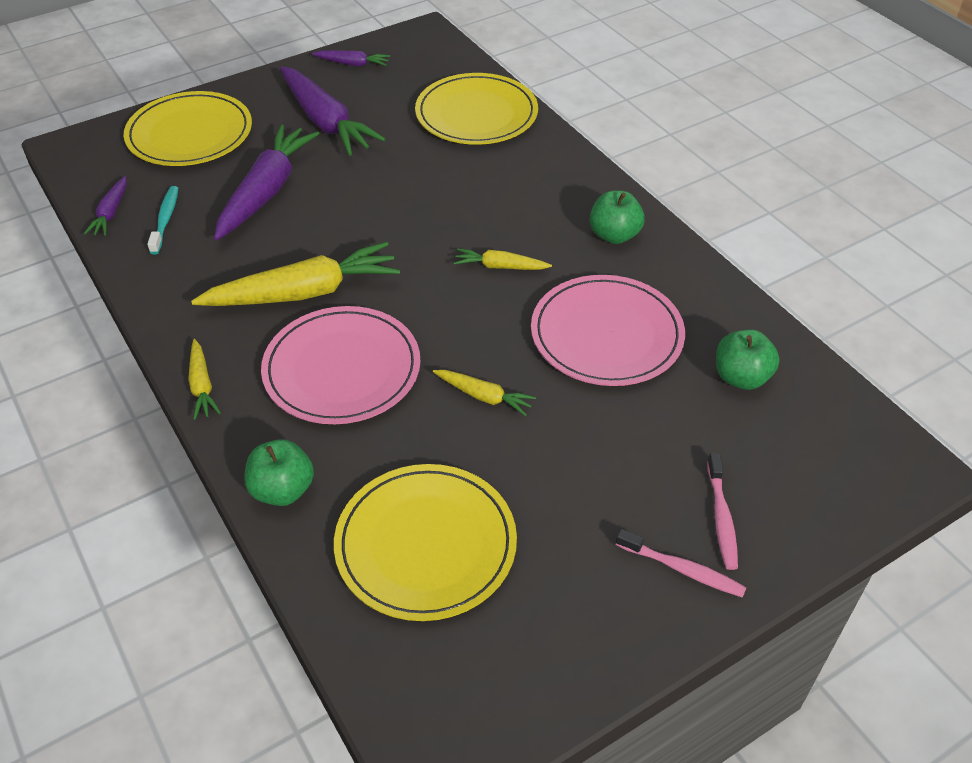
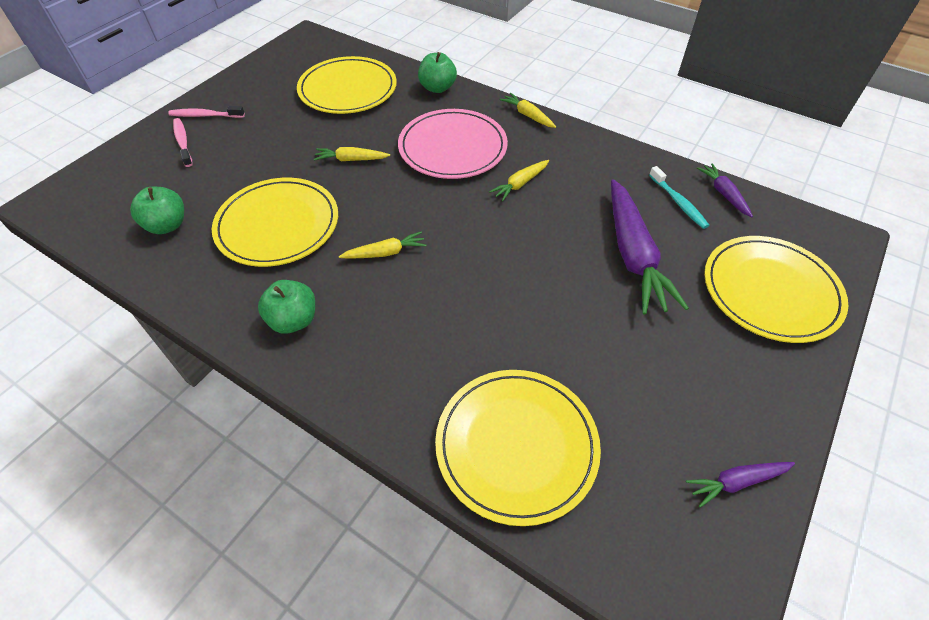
camera: 155 degrees right, 5 degrees up
yellow carrot [191,242,400,306] -> yellow carrot [489,160,549,201], size x0.49
purple carrot [280,66,385,156] -> none
pink plate [531,275,685,386] -> yellow plate [212,178,338,267]

